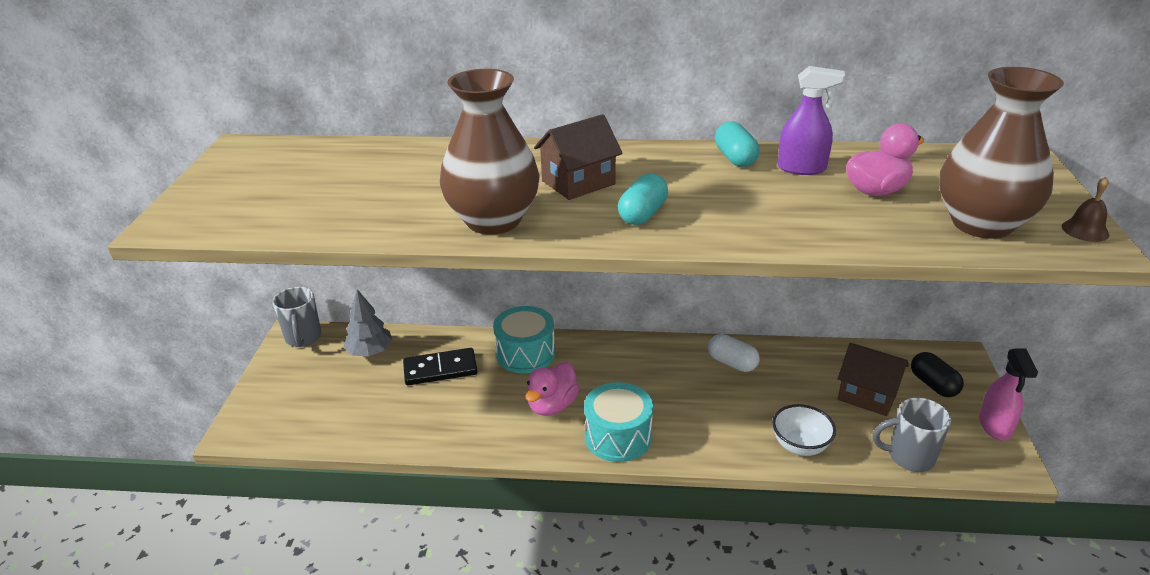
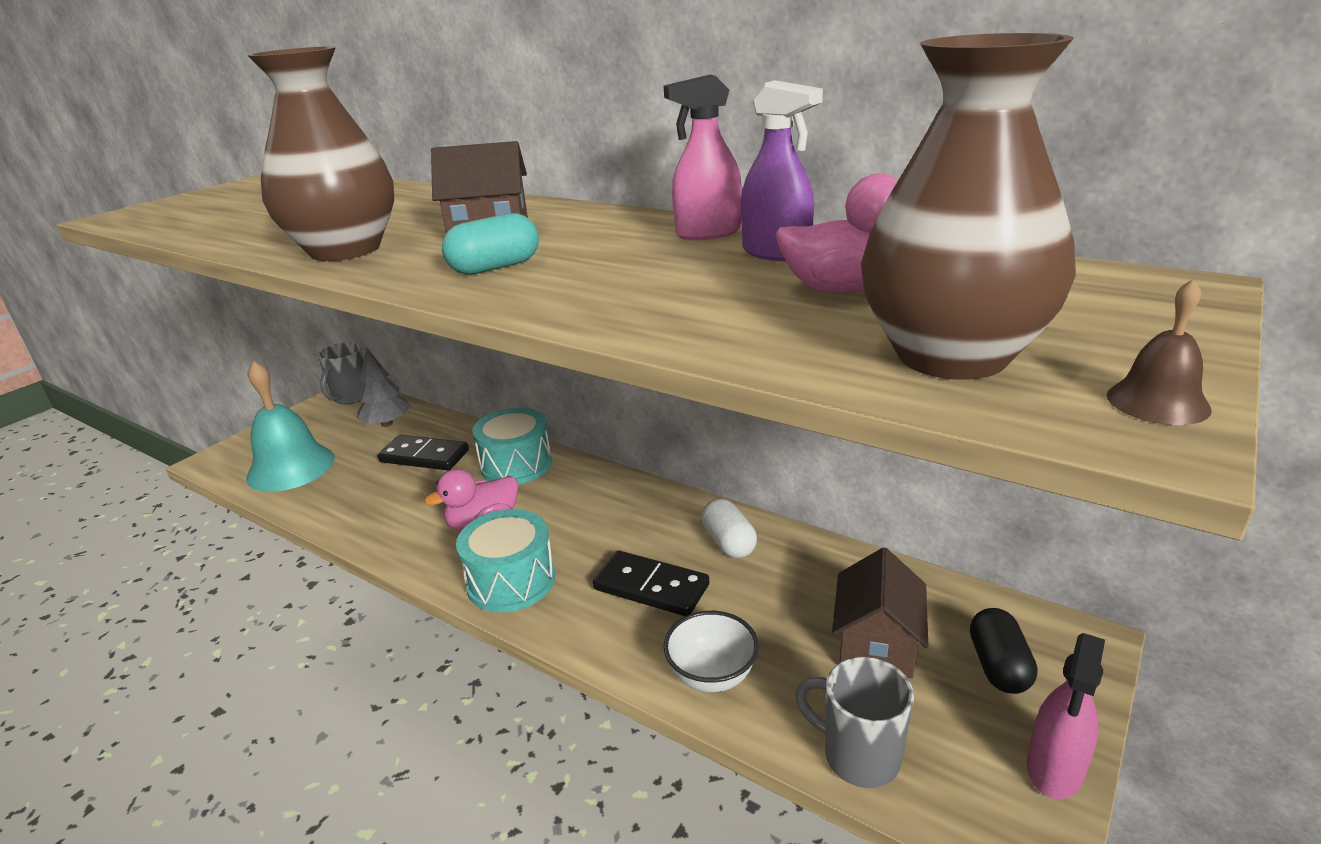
camera: 30 degrees right, 5 degrees down
turquoise capsule [715,121,760,167] -> pink spray bottle [664,75,742,240]
brown house [838,343,909,416] -> brown house turned 45 degrees clockwise [832,547,928,678]
none -> turquoise bell [246,361,335,492]
none -> black domino [593,550,709,616]

